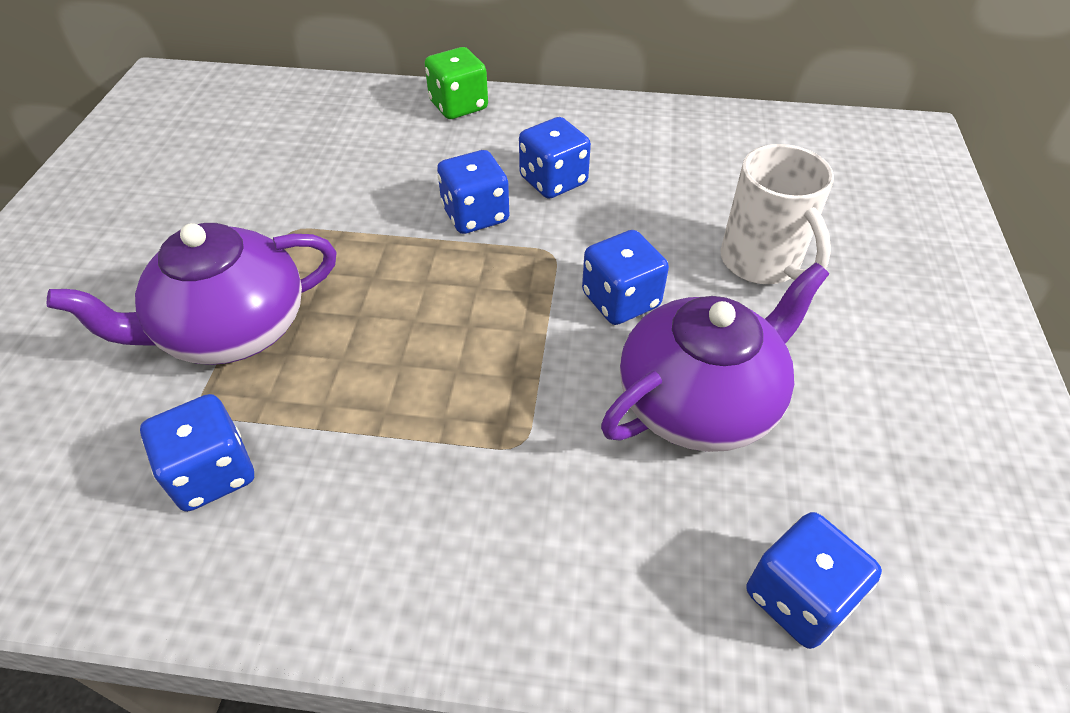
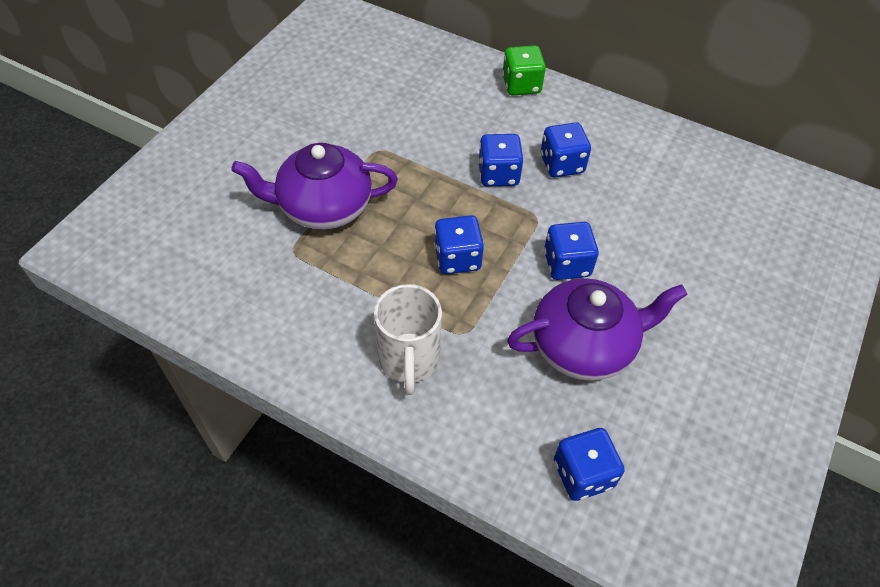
camera: 20 degrees right, 5 degrees up
blue dice [140,394,254,512] -> blue dice moved to [434,215,484,274]
white mug [721,144,834,284] -> white mug moved to [374,284,442,395]

